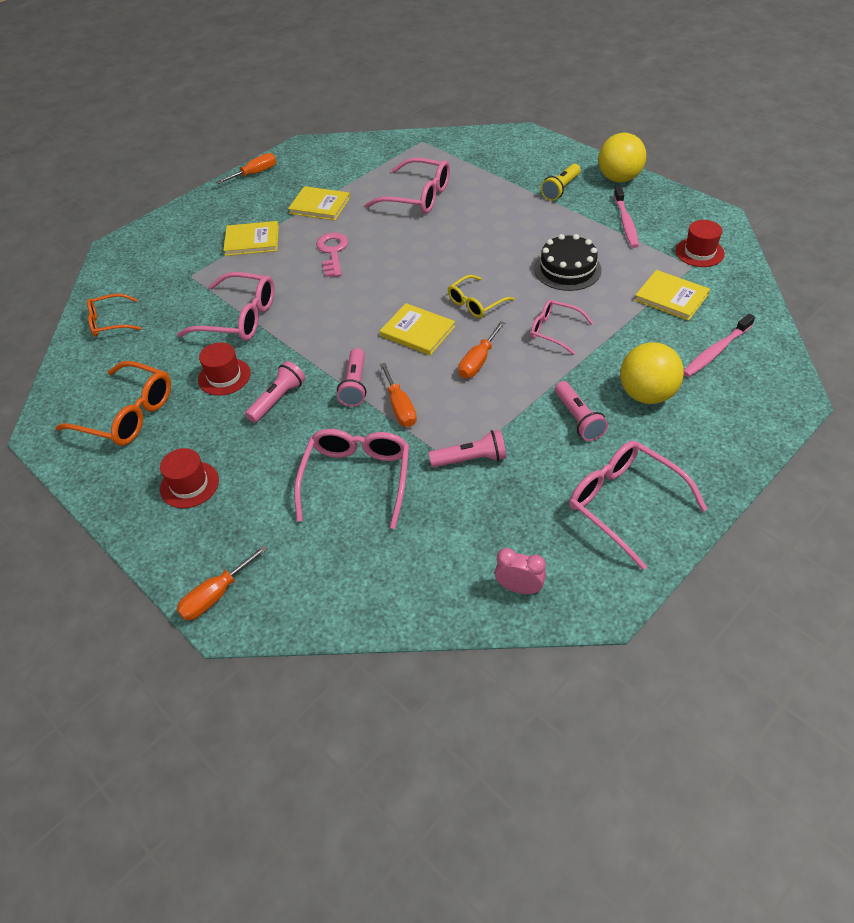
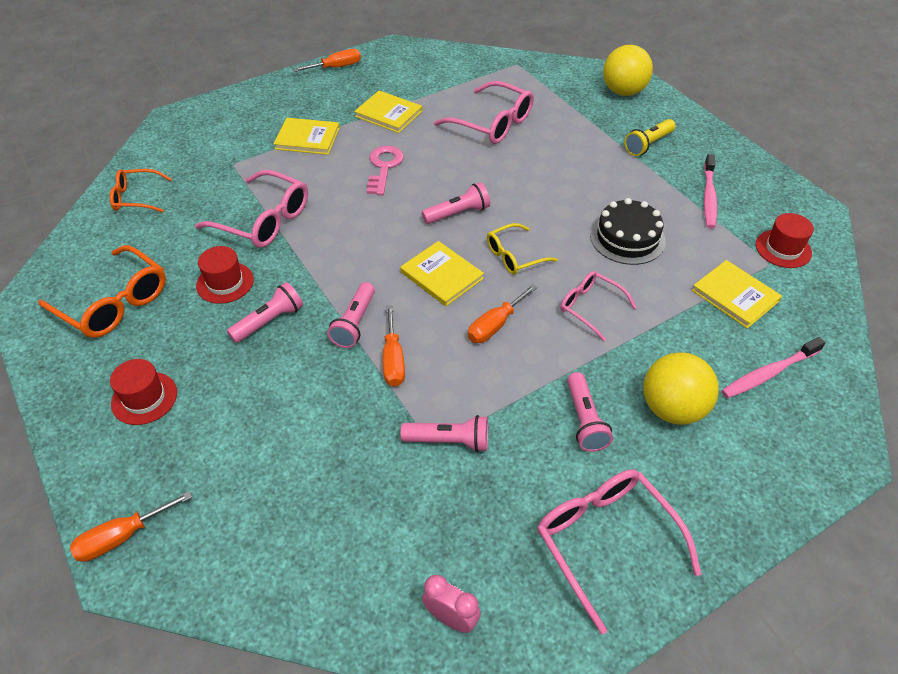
camera: 10 degrees right, 0 degrees up
pink glasses [294,429,409,529] -> none
yellow ball [598,133,646,183] -> yellow ball moved to [603,45,653,96]
none -> pink flashlight [422,182,490,224]

